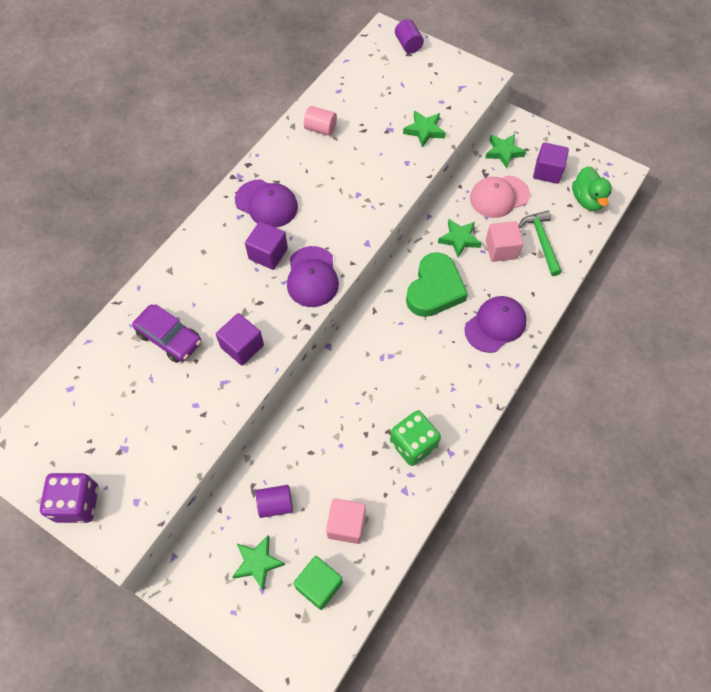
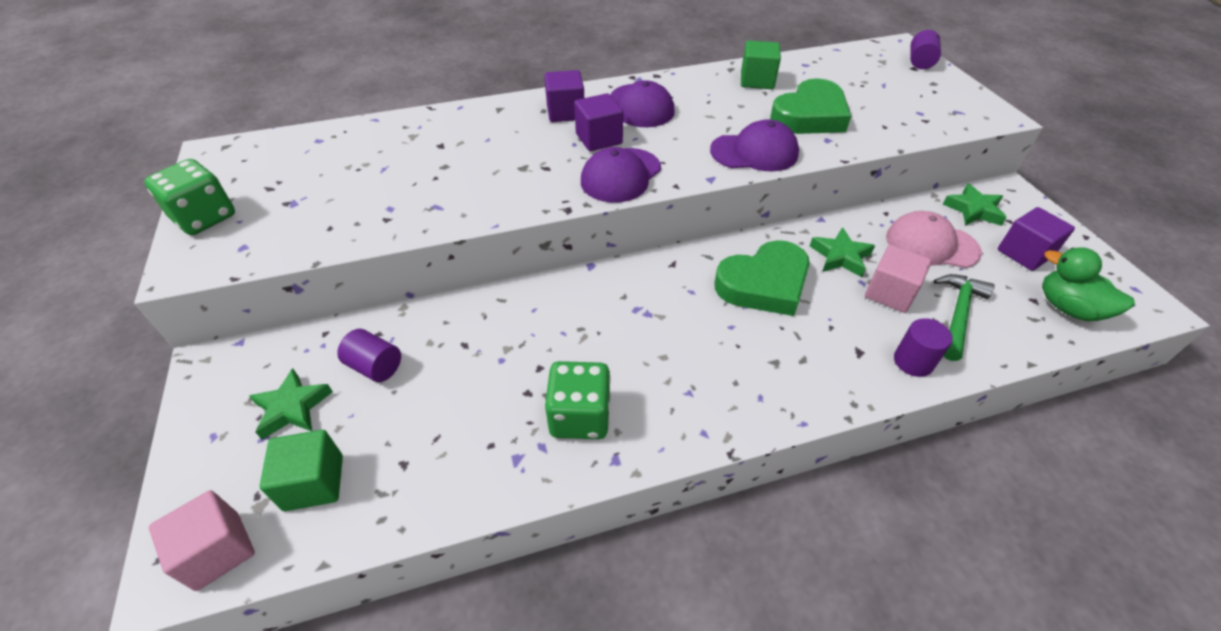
camera: 40 degrees right, 15 degrees down
purple dice [40,473,98,523] -> green dice [144,159,235,235]
purple car [132,304,202,363] -> none
purple cube [216,313,264,366] -> purple cube moved to [544,70,584,122]
pink cylinder [304,106,337,136] -> green cube [741,41,781,89]
pink cube [326,498,366,544] -> pink cube moved to [149,490,255,591]
green star [403,111,446,148] -> none
purple cap [464,296,527,353] -> purple cap moved to [710,119,799,172]
green duck [572,166,612,211] -> green duck turned 105 degrees clockwise [1042,247,1135,321]
none -> green heart [770,78,851,134]
none -> purple cylinder [894,318,953,377]

